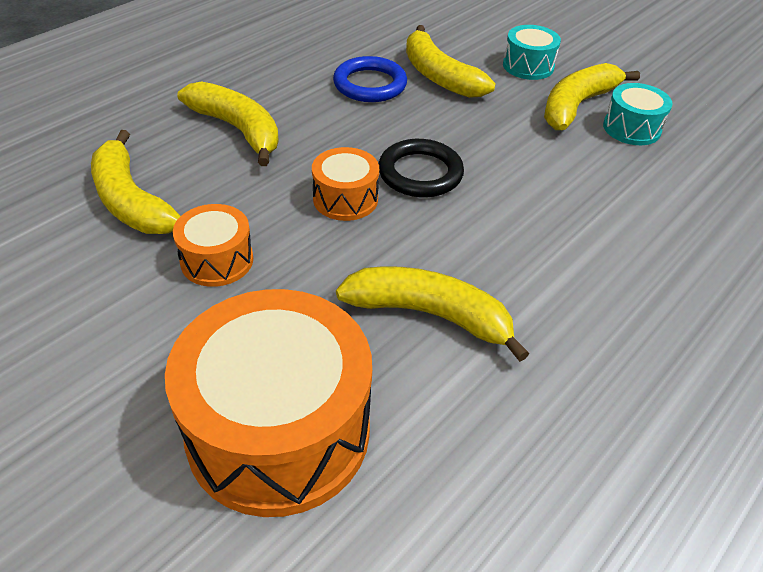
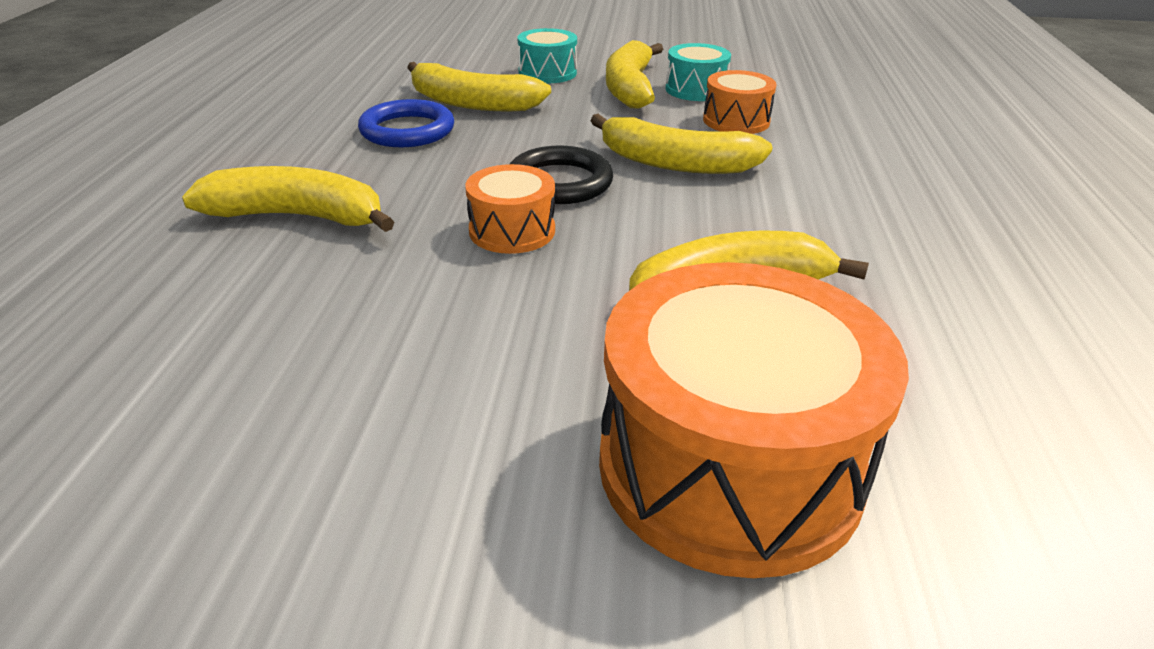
camera: 35 degrees left, 10 degrees down
yellow banana [91,130,180,234] -> yellow banana moved to [590,114,773,174]
orange drum [173,204,253,287] -> orange drum moved to [703,70,777,134]

